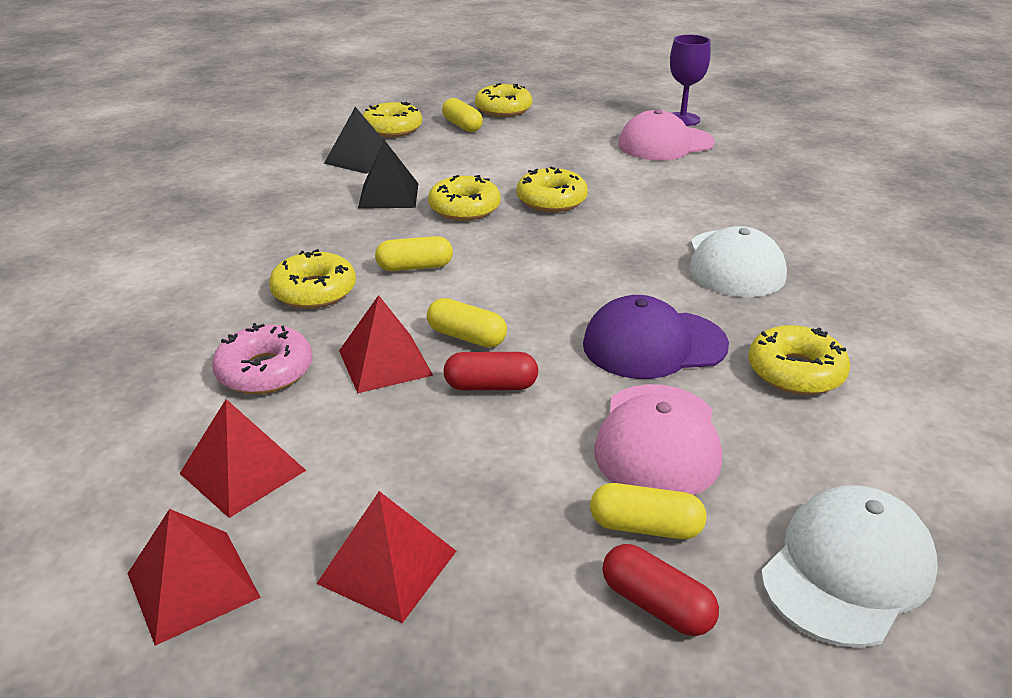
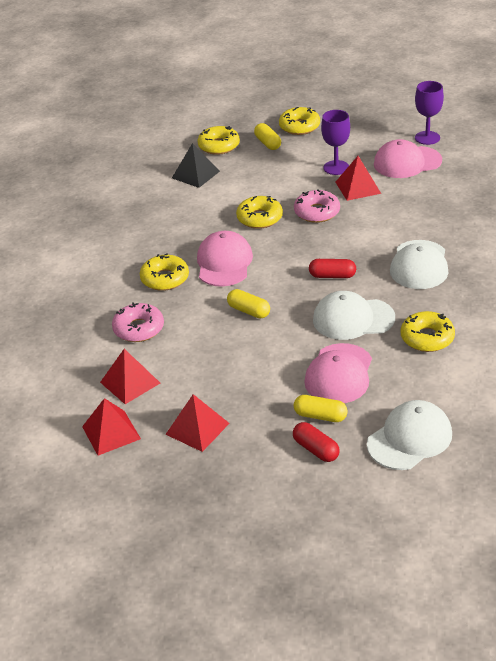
camera: 10 degrees right, 5 degrees up
red pyramid [339,295,433,393] -> red pyramid moved to [335,156,381,201]
black pyramid [358,140,418,209] -> none
yellow capsule [375,236,453,271] -> pink cap [197,231,253,287]
red capsule [443,352,538,390] -> red capsule moved to [309,259,356,278]
yellow donut [516,167,588,212] -> pink donut [294,190,340,223]
purple cap [583,295,729,379] -> white cap [313,291,395,340]
none -> purple goblet [321,110,350,175]

